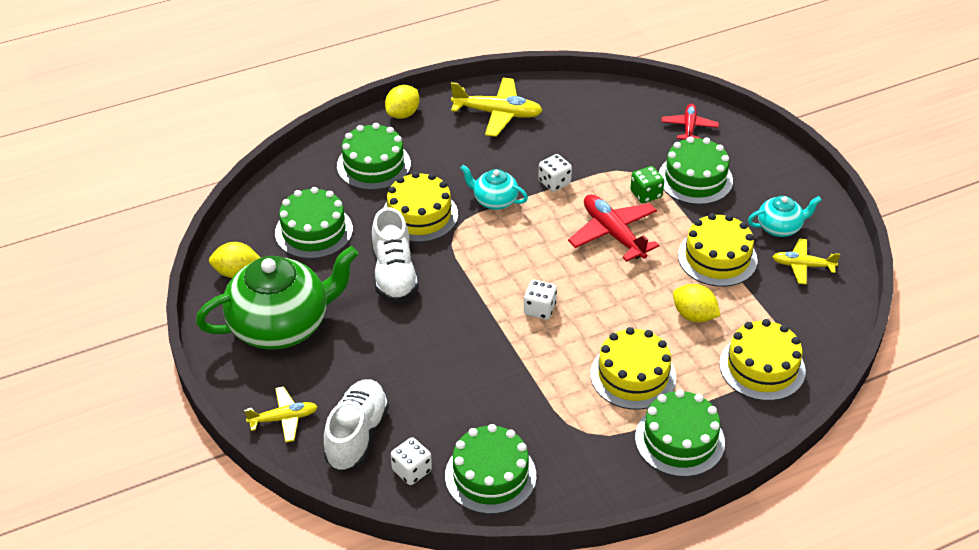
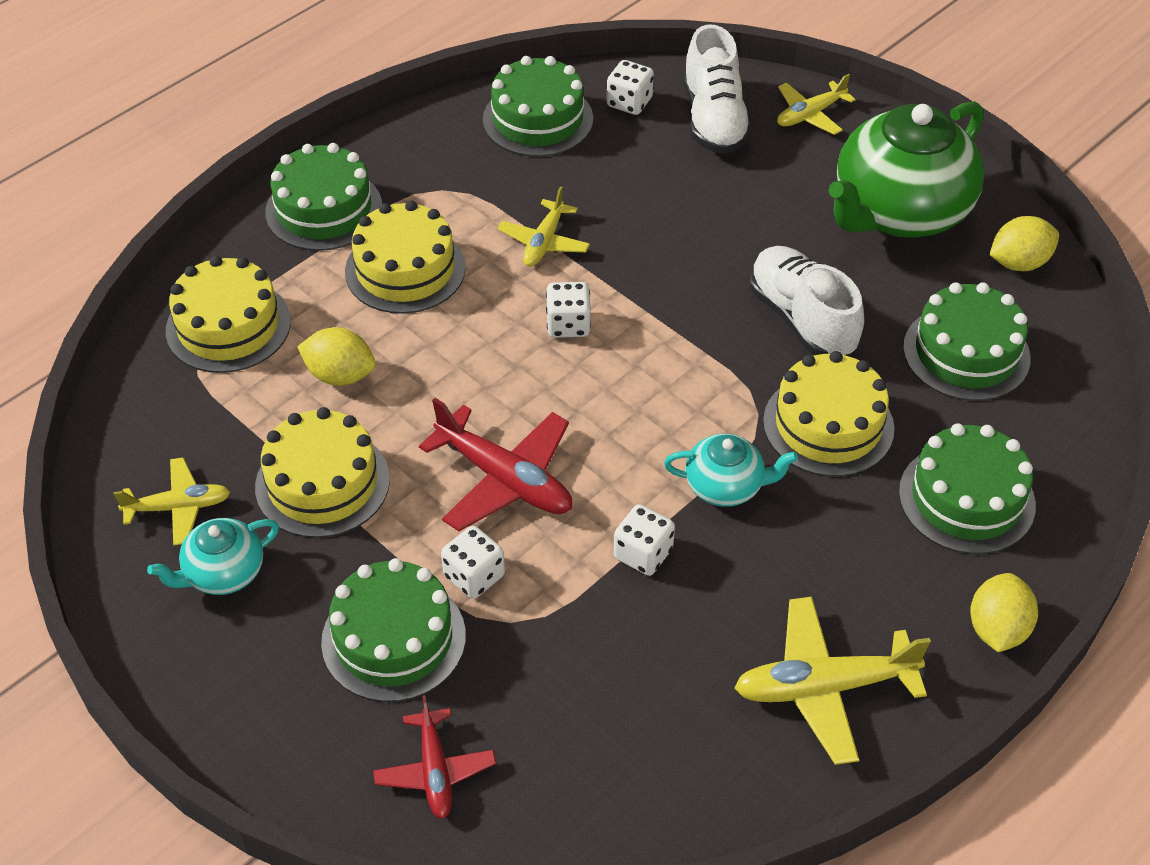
camera: 160 degrees right, 5 degrees up
green dice [630,166,664,203] -> white dice [441,526,505,599]
none -> yellow plane [498,186,590,267]

